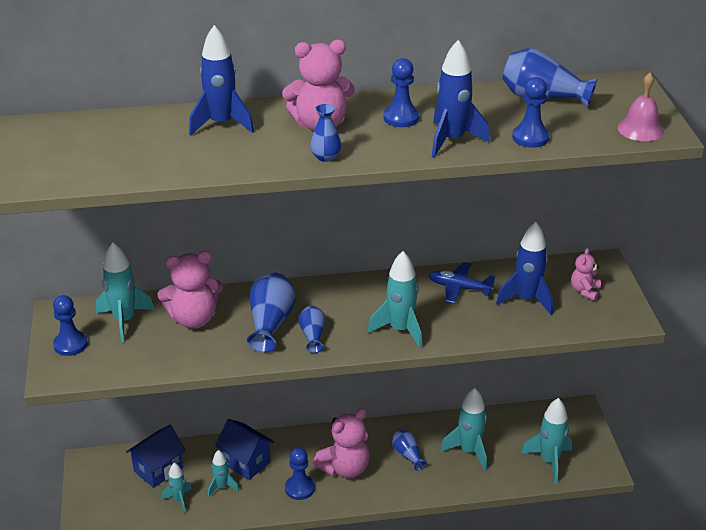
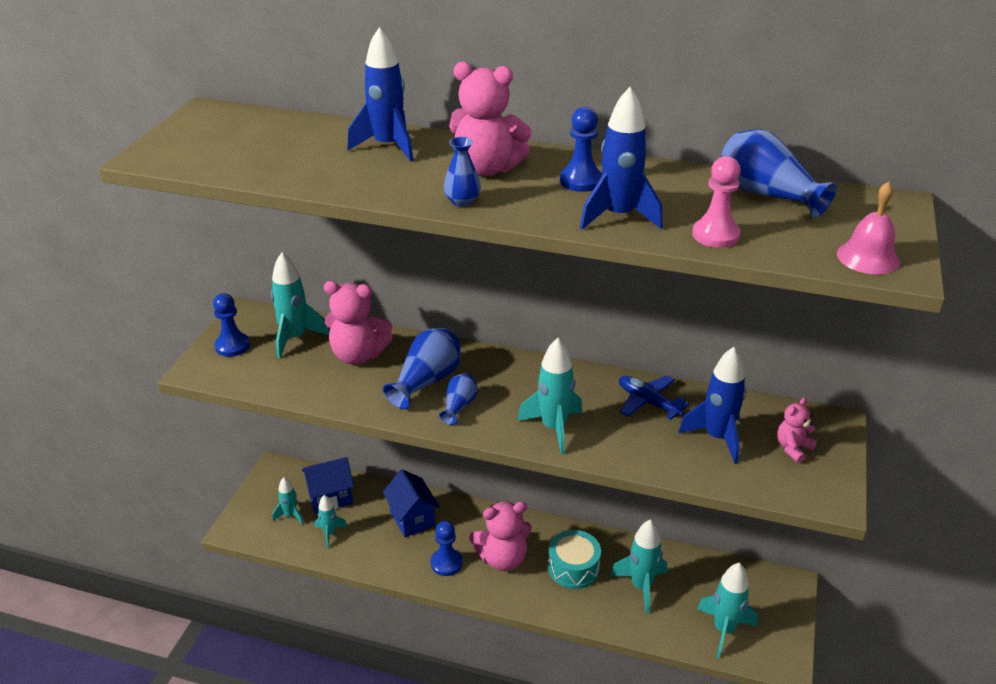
camera: 25 degrees right, 0 degrees up
turquoise rocket [208,450,239,497] -> turquoise rocket moved to [273,477,304,525]
blue vase [392,430,427,471] -> turquoise drum [548,530,601,589]
blue pawn [512,77,550,148] -> pink pawn [692,156,741,248]

